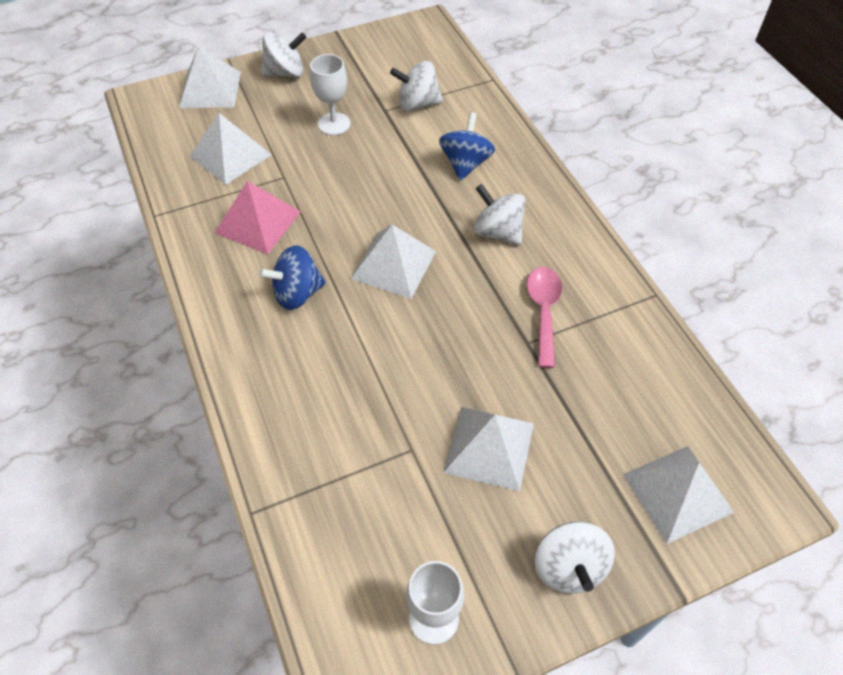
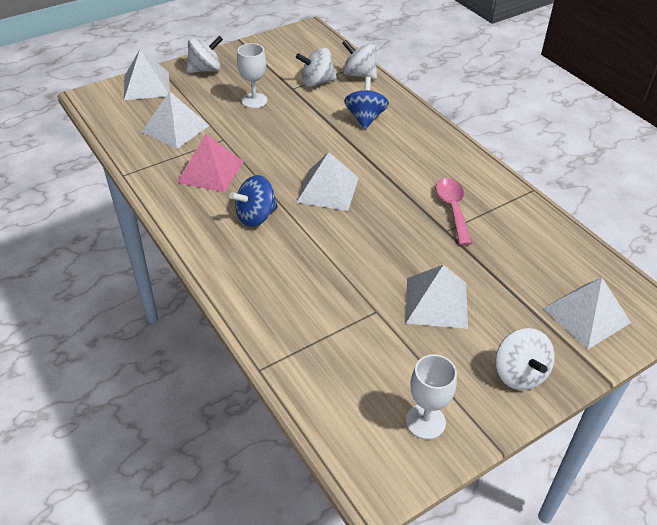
camera: 10 degrees left, 10 degrees down
white spinning top [474,184,525,245] -> white spinning top moved to [342,40,377,80]

